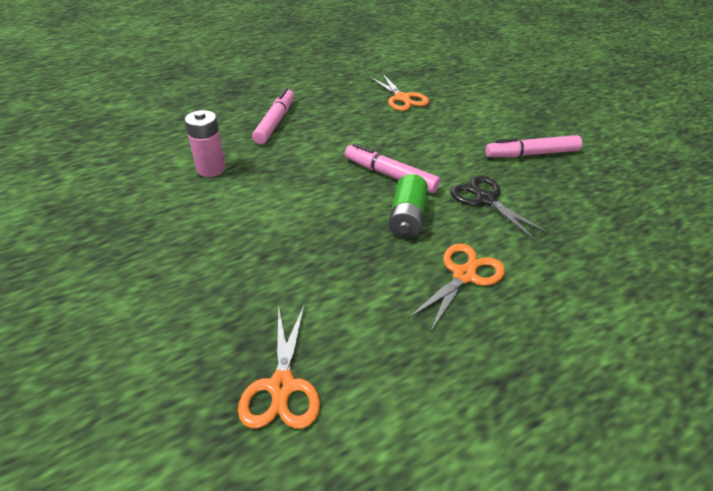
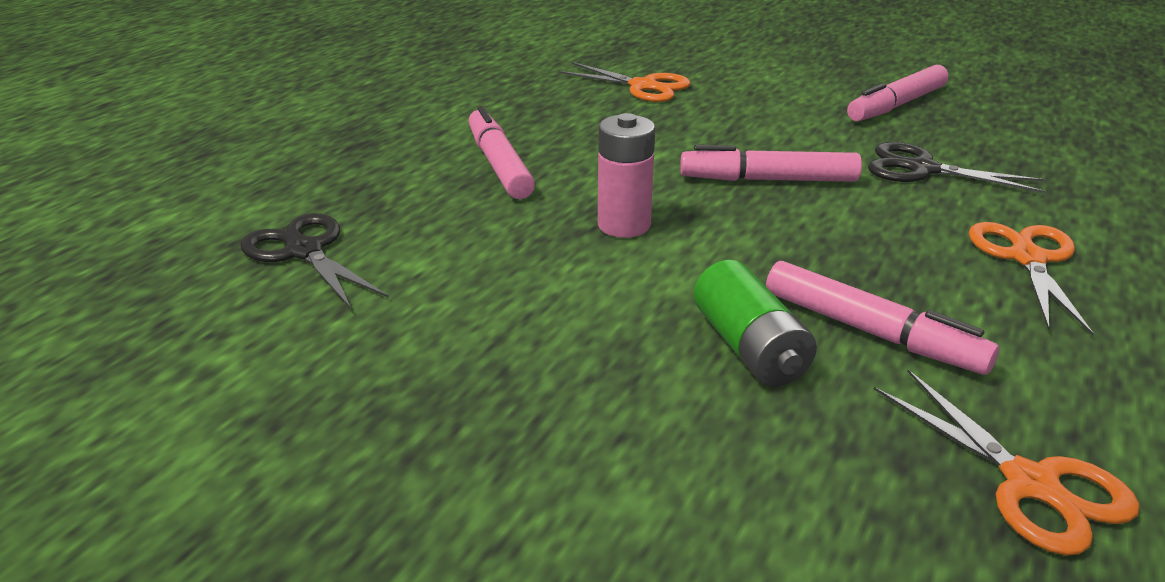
camera: 30 degrees left, 10 degrees down
pink battery [185,110,226,177] -> pink battery moved to [598,113,655,238]
green battery [388,174,428,238] -> green battery moved to [693,260,817,386]
none -> black scissors [240,213,389,310]
none -> pink marker [766,261,999,375]

